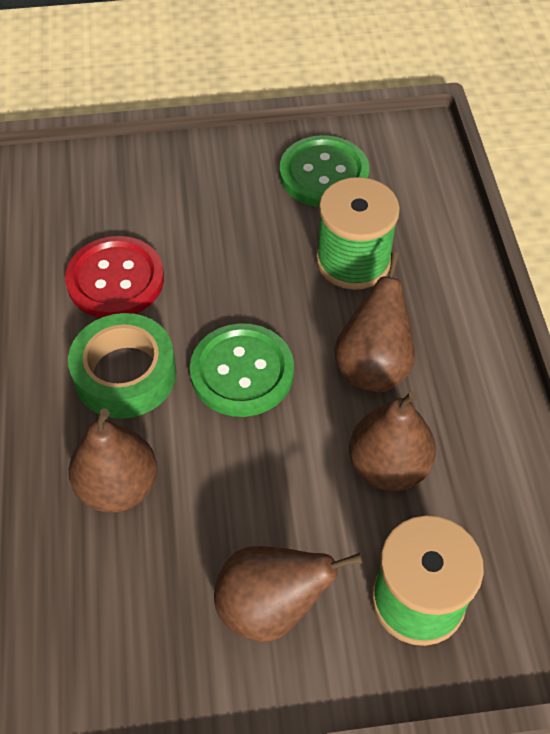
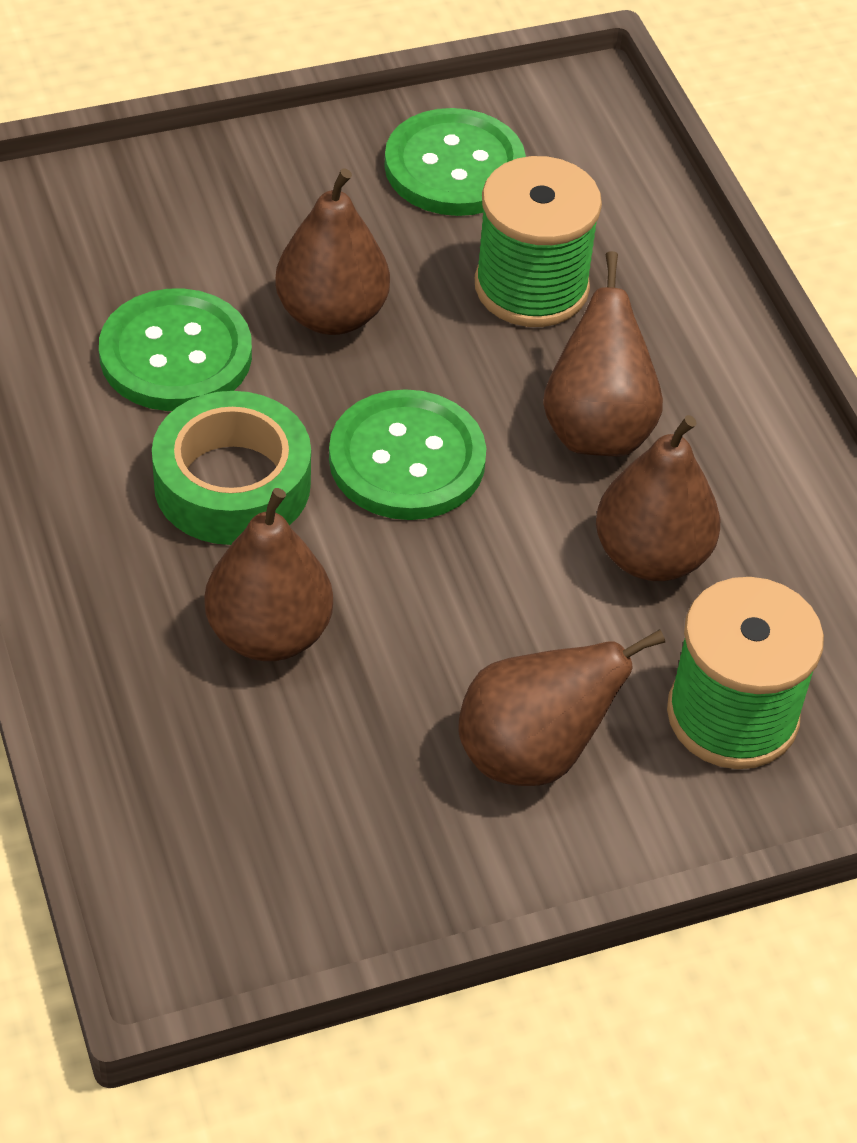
camera: 15 degrees left, 5 degrees down
red button [65,236,164,318] -> green button [99,288,252,411]
none -> brown pear [275,168,390,335]

